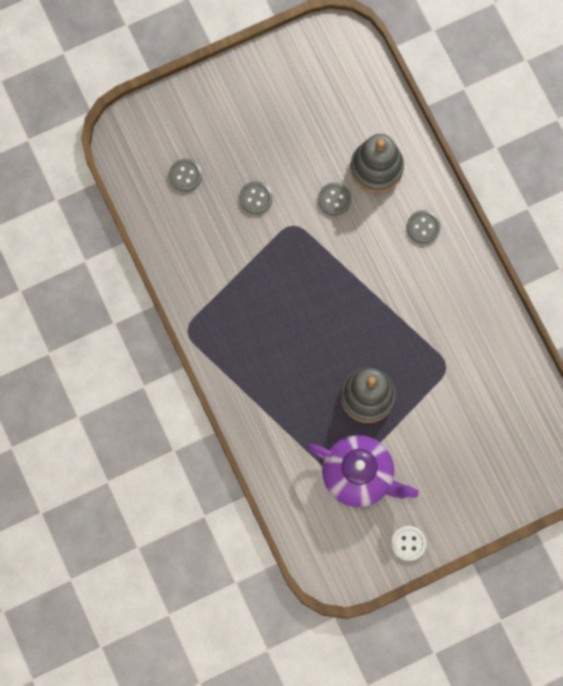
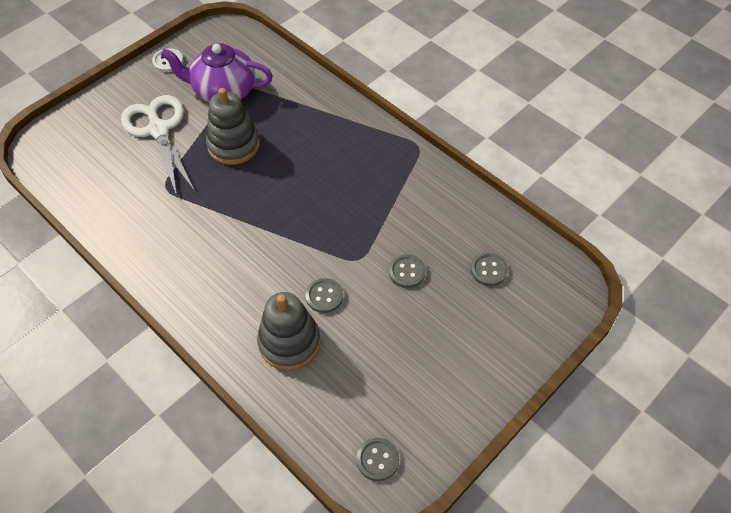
camera: 160 degrees right, 20 degrees down
grey button [407,210,441,243] -> grey button moved to [357,438,399,481]
none -> white scissors [121,95,195,196]

